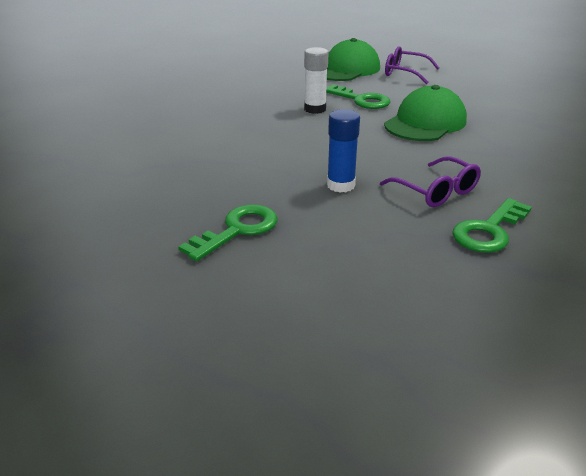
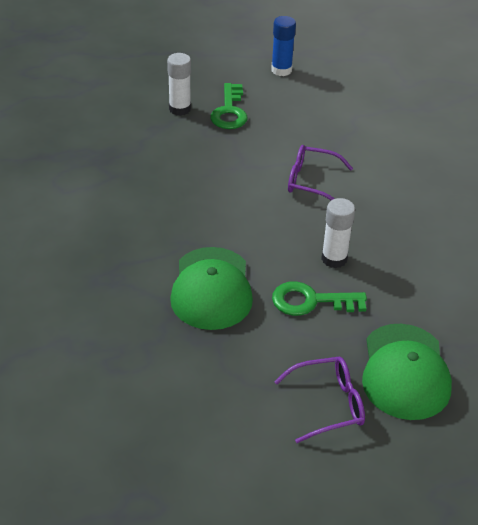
camera: 140 degrees right, 10 degrees up
blue glue stick [327,109,360,193] -> blue glue stick moved to [271,16,296,76]
purple glasses [380,156,481,207] -> purple glasses moved to [288,145,353,200]
green key [452,198,532,253] -> none
none -> white glue stick [167,53,191,116]

